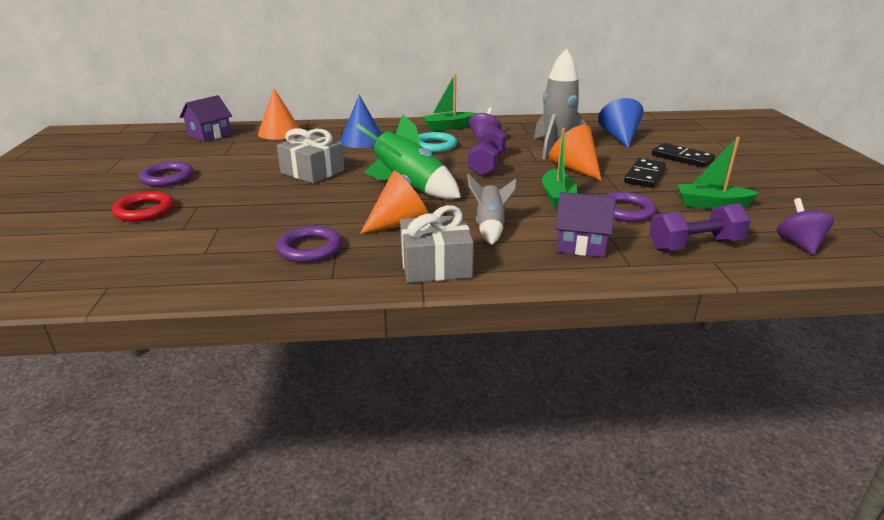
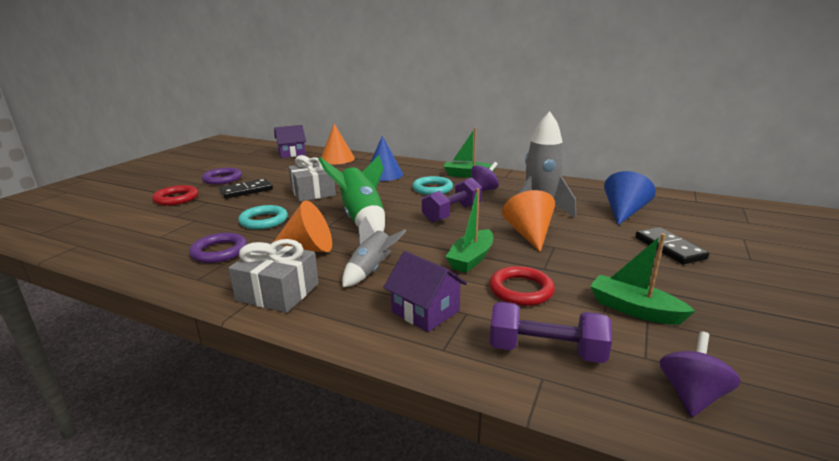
camera: 30 degrees right, 5 degrees down
purple ring [603,192,657,222] -> red ring [489,266,555,306]
black domino [624,158,666,188] -> black domino moved to [219,178,273,199]
none -> turquoise ring [238,205,288,229]

